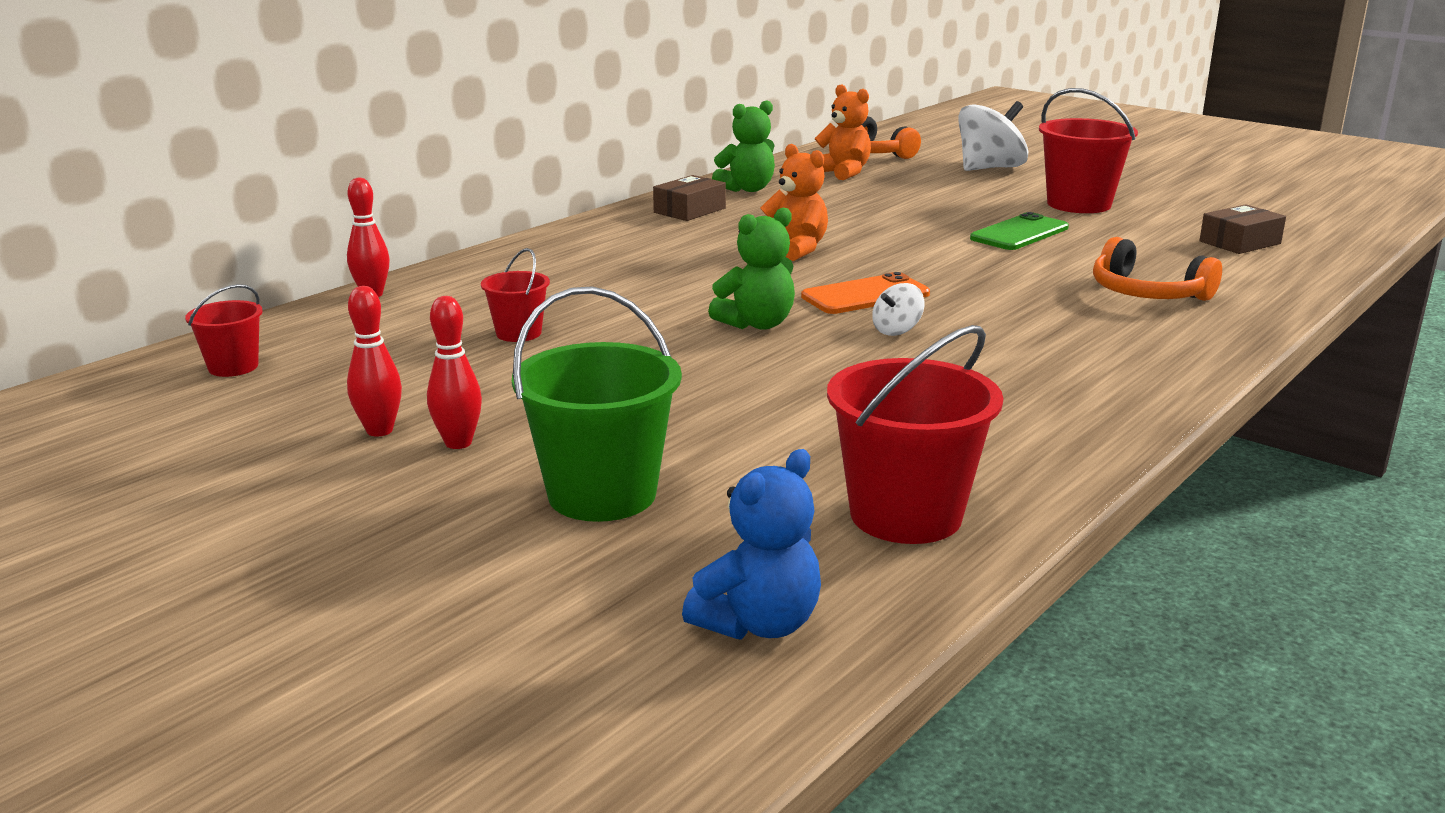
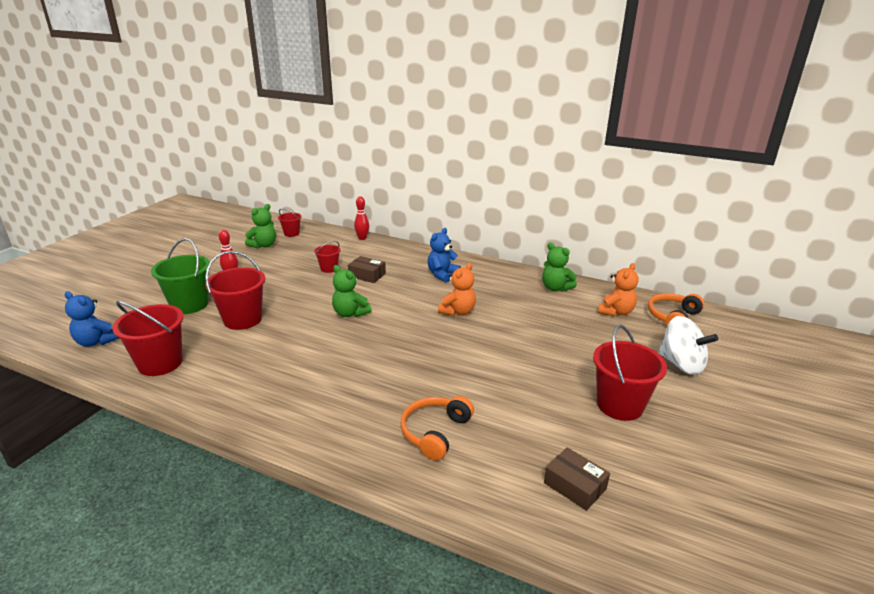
camera: 75 degrees right, 5 degrees up
red bowling pin [347,286,402,437] -> none
brown box [653,175,726,221] -> brown box moved to [348,256,386,283]
orange phone [801,272,930,314] -> none
white spinning top [872,283,924,336] -> none
green phone [970,212,1069,250] -> none
none -> red bucket [205,251,265,330]
none -> green teddy bear [245,204,276,248]
none -> blue teddy bear [428,228,461,282]

